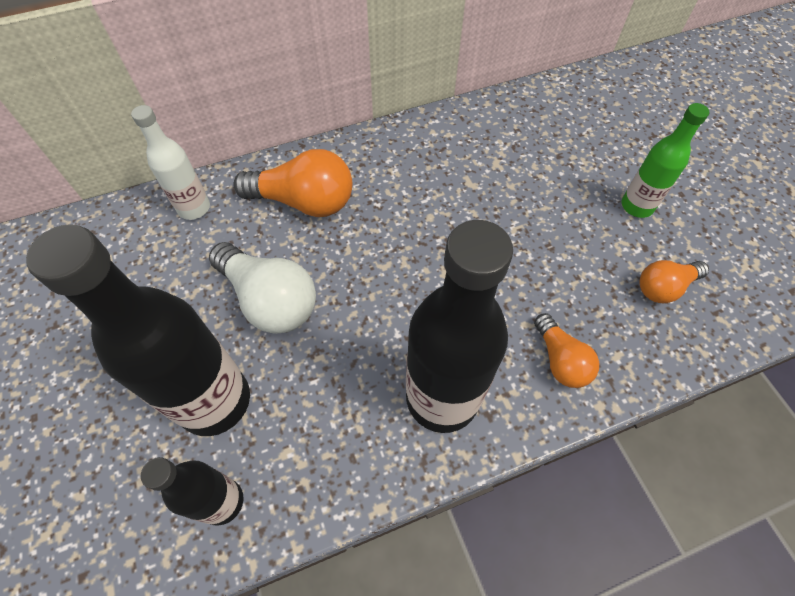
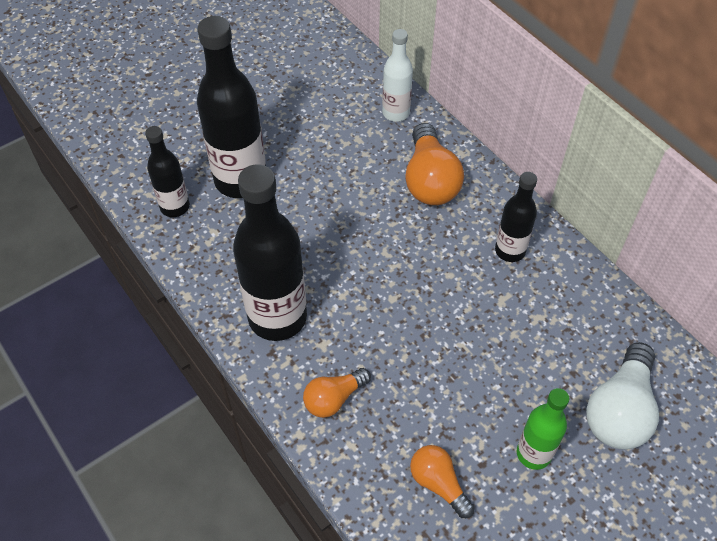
camera: 75 degrees right, 5 degrees down
white light bulb [209,242,316,334] -> white light bulb moved to [586,342,659,450]
none -> black bottle [495,172,537,262]

